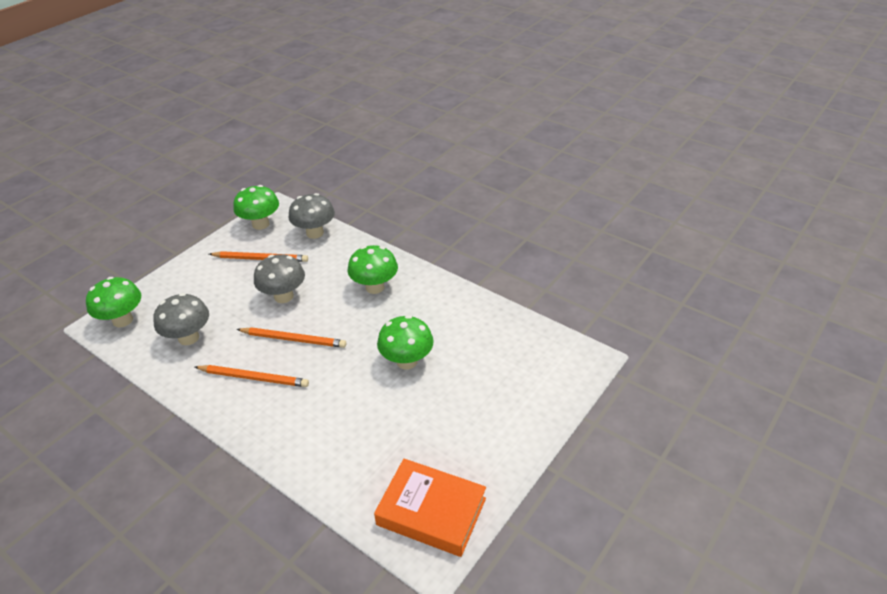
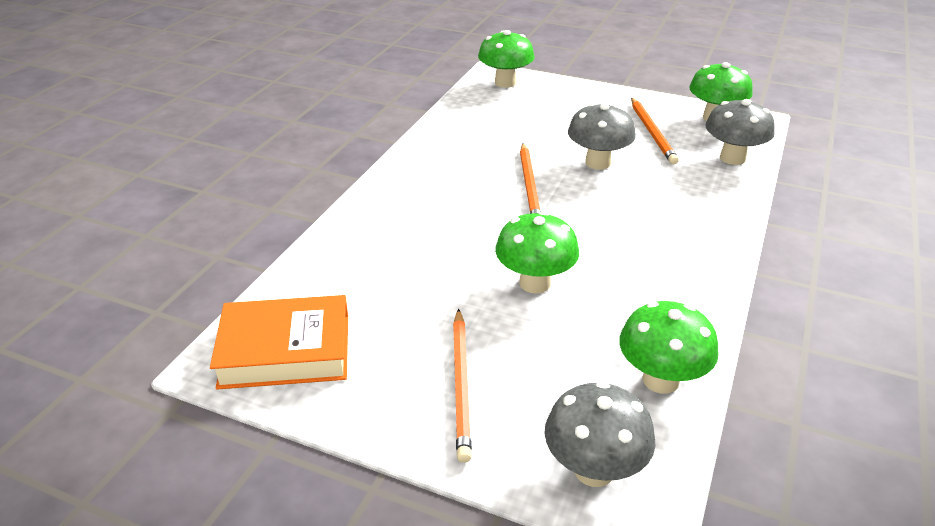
camera: 75 degrees right, 5 degrees down
grey mushroom [153,293,209,345] -> grey mushroom moved to [545,381,655,487]
orange pencil [195,365,309,387] -> orange pencil moved to [453,308,472,463]
green mushroom [348,245,398,294] -> green mushroom moved to [619,301,719,394]
orange book [374,459,486,557] -> orange book turned 75 degrees clockwise [210,295,348,390]

